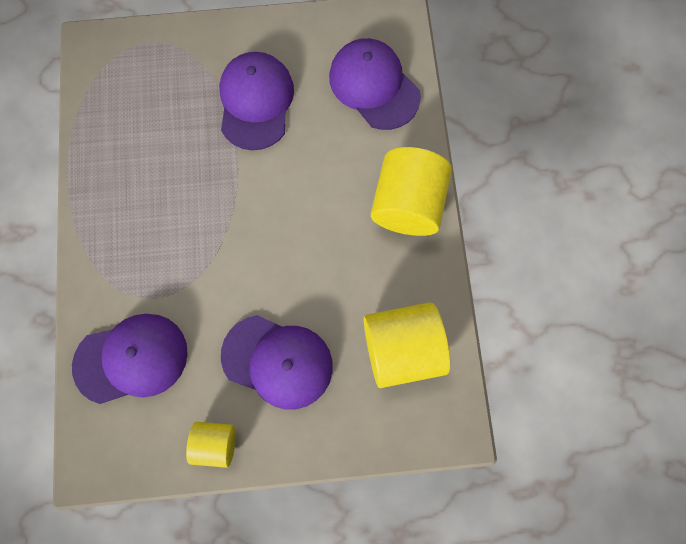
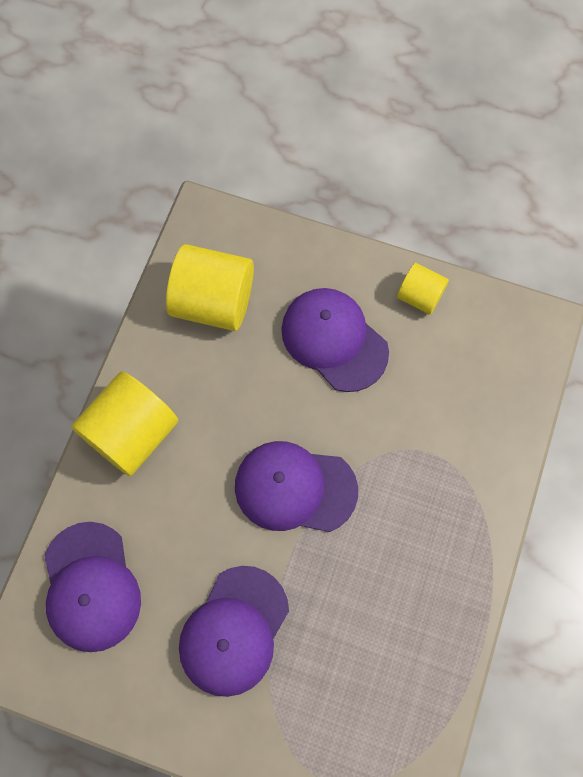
camera: 155 degrees left, 5 degrees down
purple cap [72,314,188,404] -> purple cap moved to [235,441,358,532]

